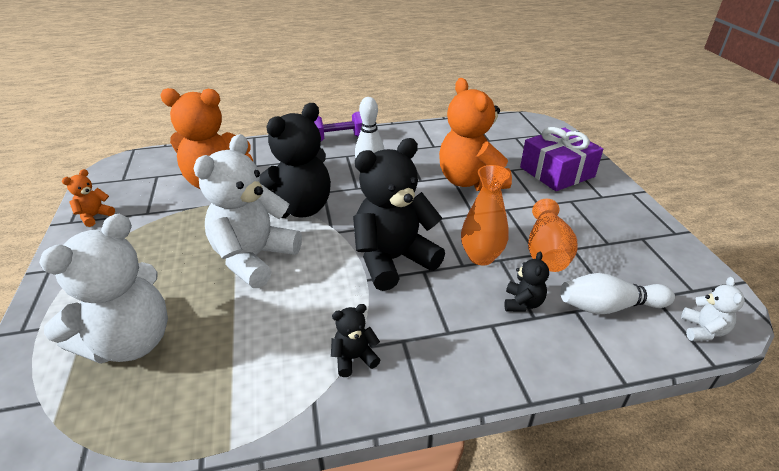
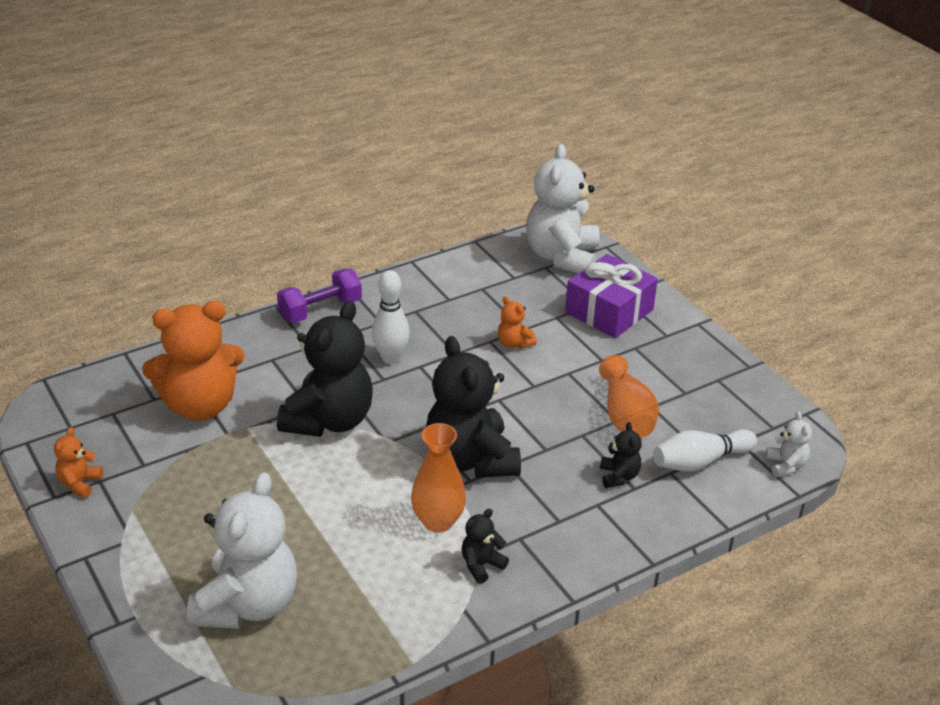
camera: 20 degrees left, 0 degrees up
white teddy bear [194,134,302,288] -> white teddy bear moved to [526,144,600,273]
black teddy bear [353,138,445,291] -> black teddy bear turned 60 degrees counterclockwise [426,336,521,478]
orange teddy bear [439,78,512,191] -> orange teddy bear [498,296,537,349], size x0.44
orange vase [461,165,510,265] -> orange vase moved to [411,423,466,533]

